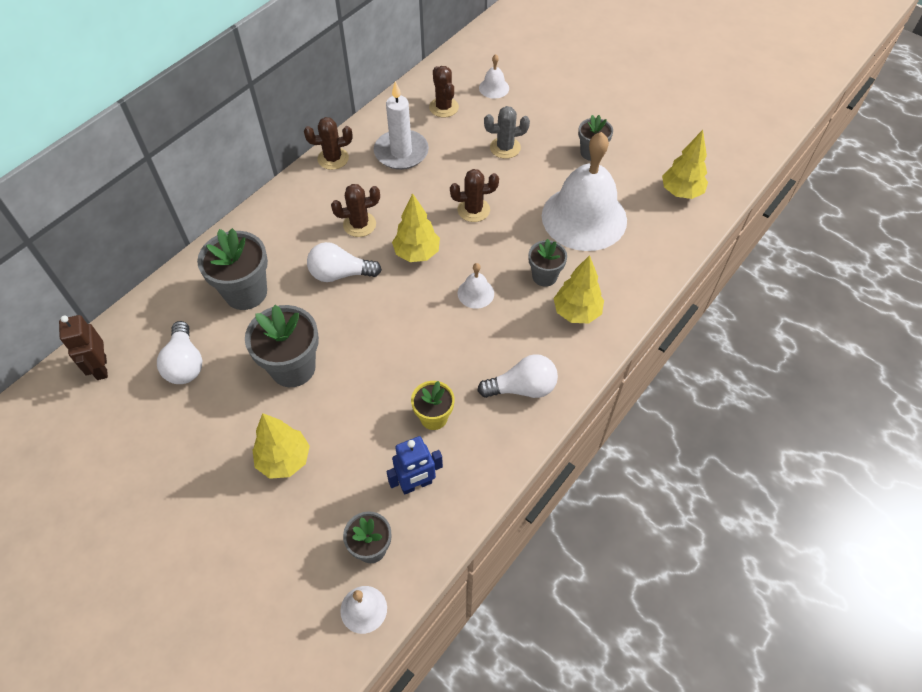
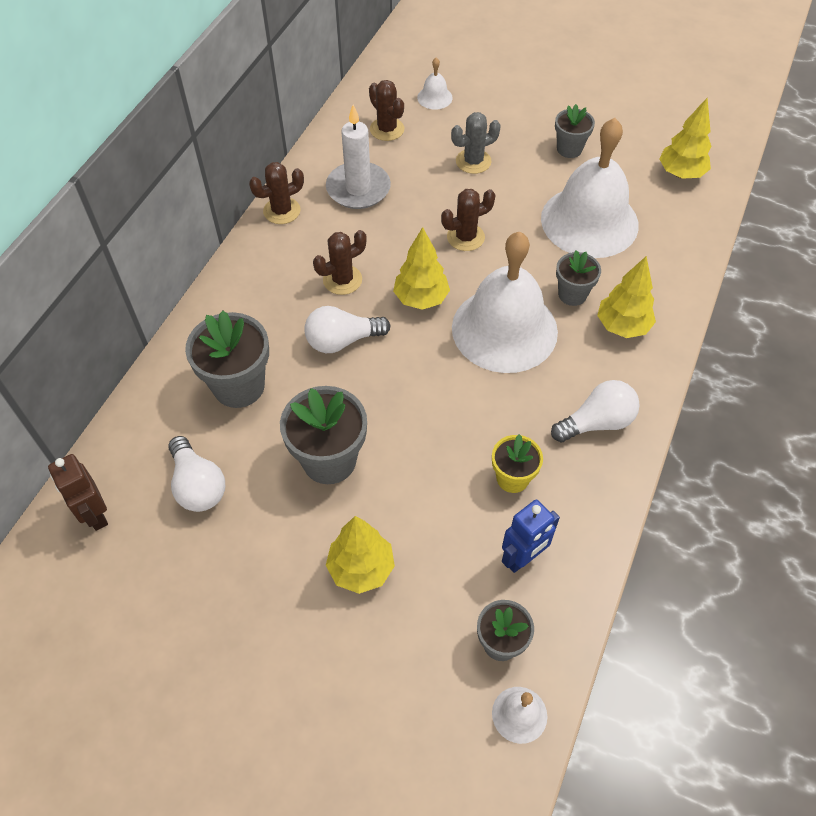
camera: 15 degrees left, 0 degrees up
white bell [458,263,494,309] -> white bell [452,232,558,373], size x2.47

